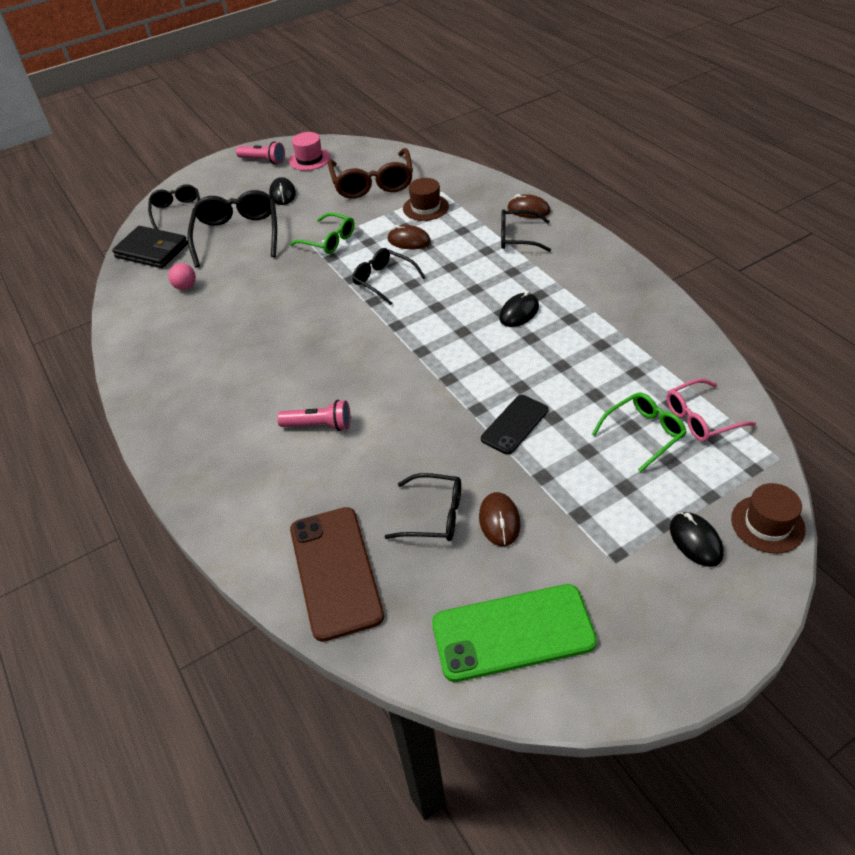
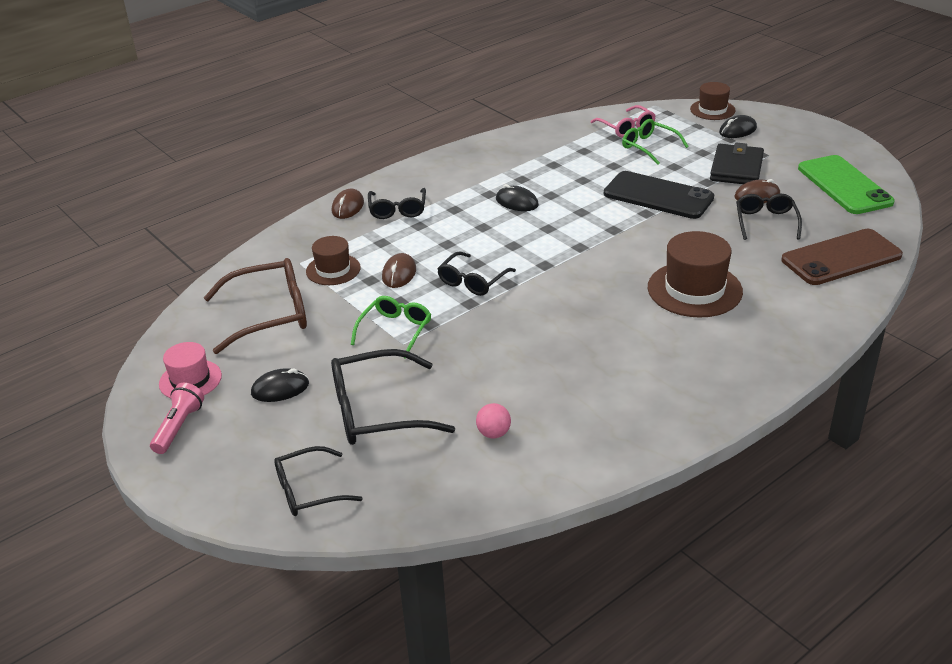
camera: 100 degrees left, 10 degrees down
black wallet [112,226,188,268] -> black wallet moved to [710,142,764,184]
pink flashlight [277,400,351,431] -> brown hat [648,231,743,318]
black phone [481,395,548,455] -> black phone [604,171,714,219], size x1.67

